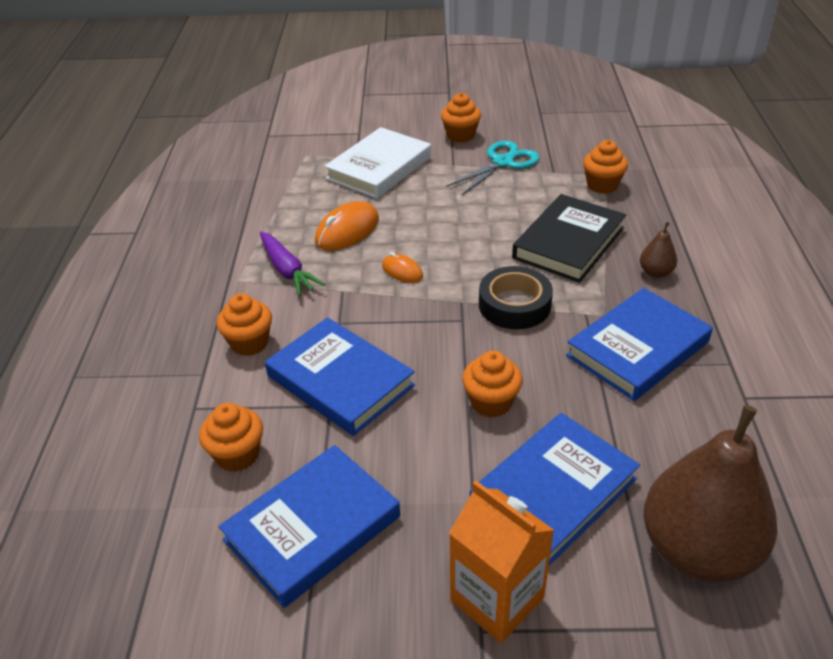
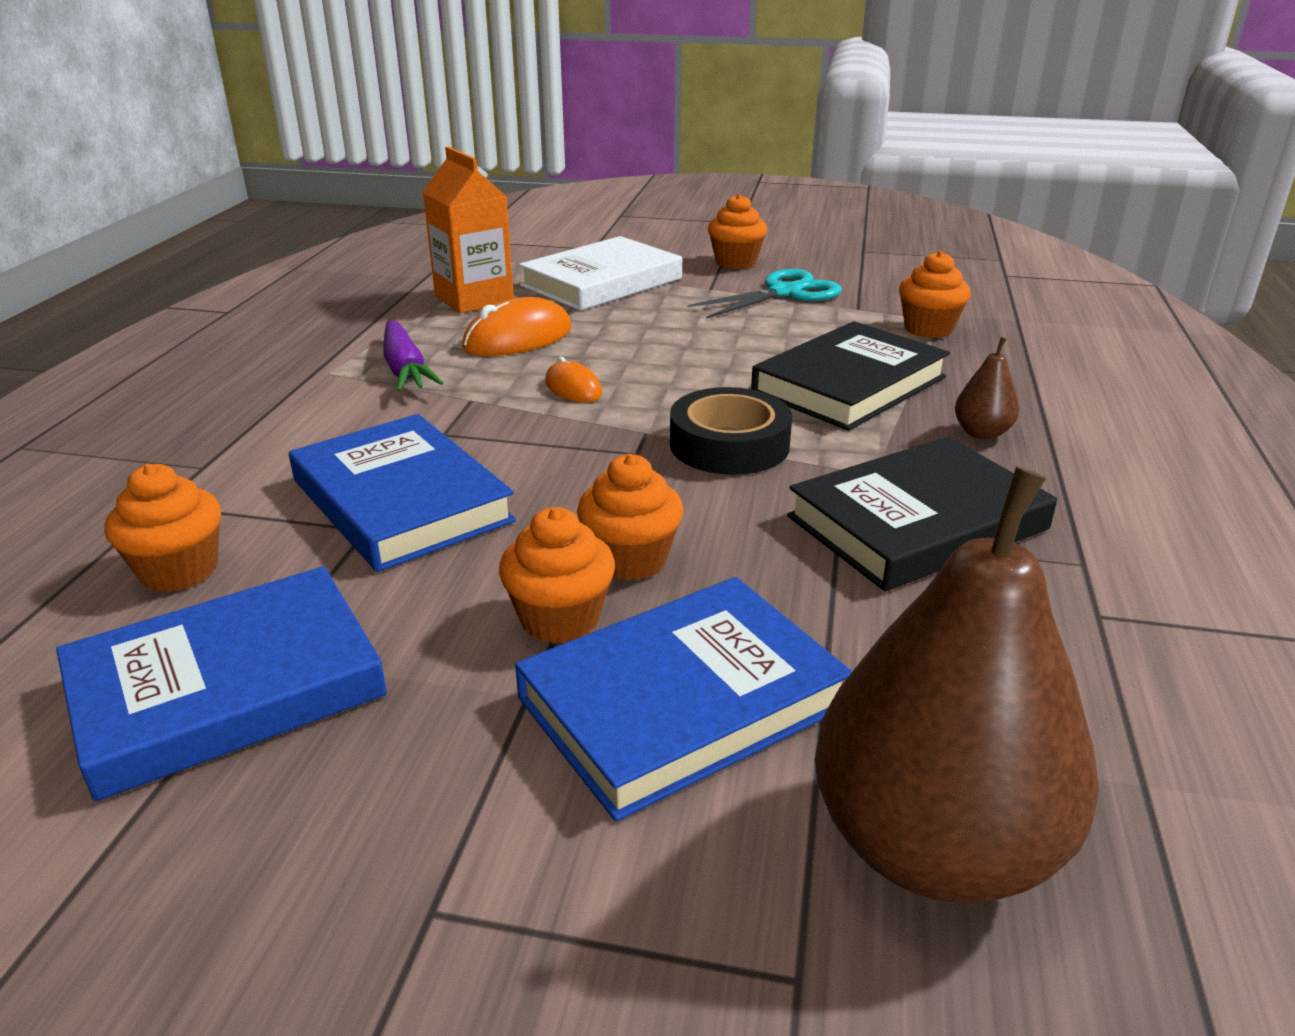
camera: 10 degrees right, 10 degrees down
orange cupcake [217,293,272,356] -> orange cupcake moved to [499,507,615,644]
orange carton [449,481,554,643] -> orange carton moved to [423,146,514,313]
blue book [566,288,713,401] -> black book [787,437,1057,591]

